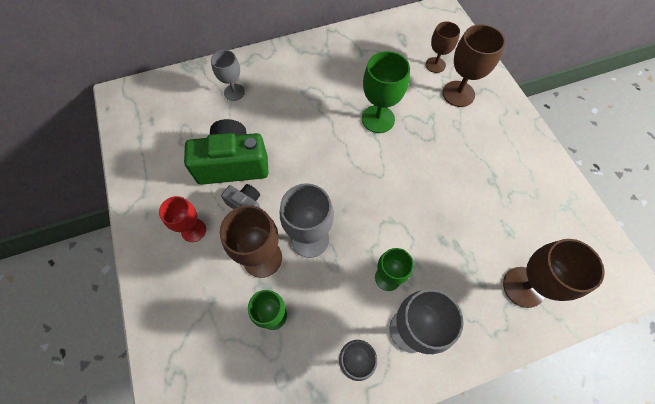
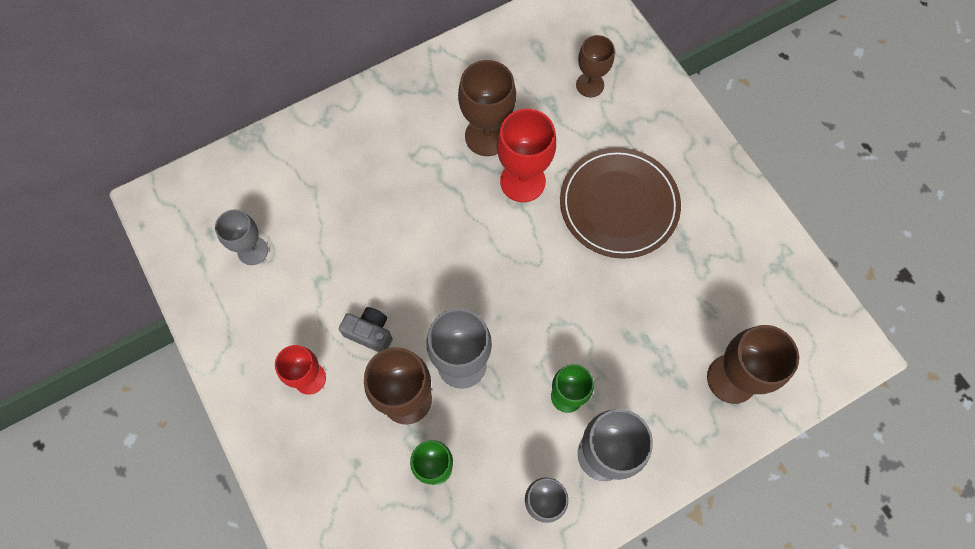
camera: 10 degrees left, 5 degrees up
green camera [184,119,269,185] -> none
grey goblet [211,50,245,101] -> grey goblet moved to [215,209,268,265]
green goblet [362,51,410,133] -> red goblet [497,109,556,202]
brown goblet [442,24,505,107] -> brown goblet moved to [458,60,516,156]
none -> brown plate [560,147,681,259]

